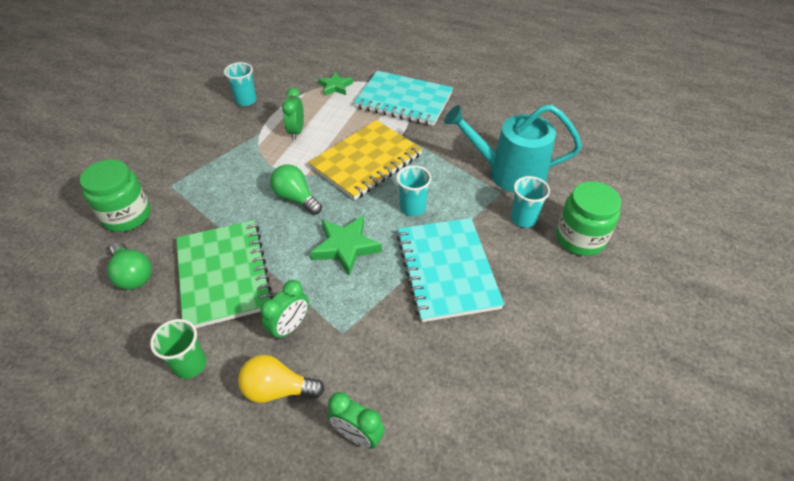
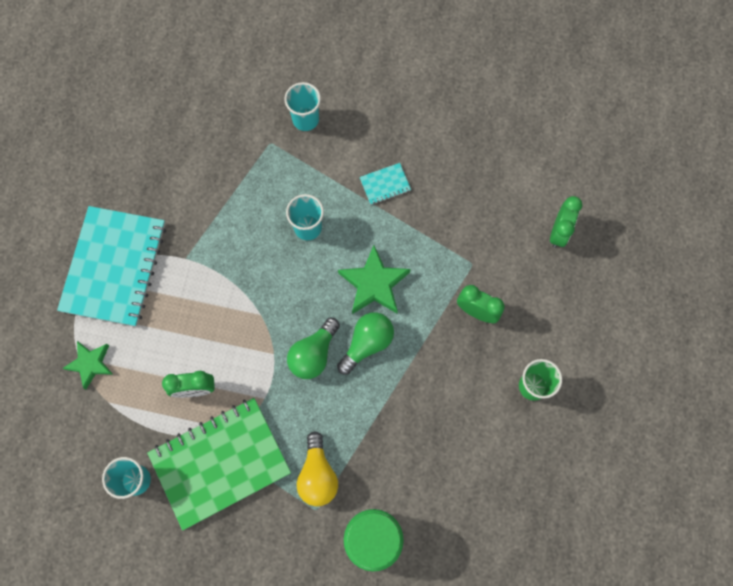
camera: 100 degrees left, 25 degrees up
green light bulb [107,242,152,290] -> green light bulb moved to [337,312,394,375]
green notebook [176,220,273,328] -> green notebook moved to [147,398,291,531]
yellow light bulb [238,355,324,403] -> yellow light bulb moved to [297,431,338,506]
yellow notebook [308,120,422,200] -> none
turquoise notebook [396,218,504,322] -> turquoise notebook [359,163,411,205], size x0.40
turquoise watering can [444,104,582,193] -> none
green jar [556,181,621,256] -> none

